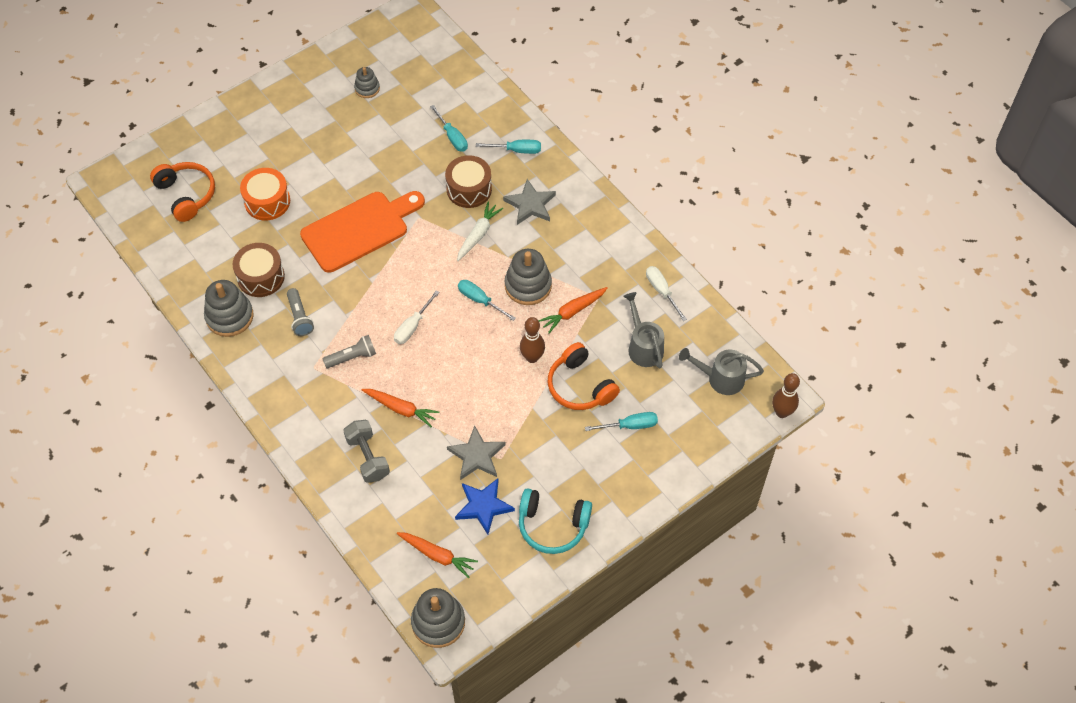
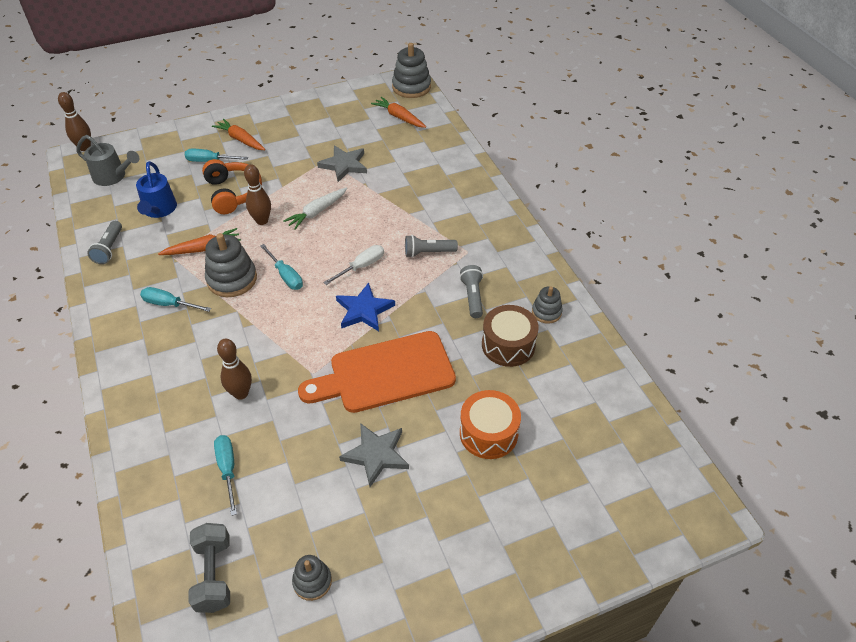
camera: 165 degrees left, 10 degrees down
orange headphones [150,162,215,222] -> none
grey stacking toy [204,280,253,337] -> grey stacking toy [532,286,563,324], size x0.58
grey dumbbell [343,420,390,483] -> grey dumbbell moved to [188,523,230,613]
orange carrot [362,389,439,427] -> orange carrot moved to [212,119,266,150]
brown drum [445,155,492,208] -> brown bowling pin [217,339,252,400]
blue star [455,478,515,534] -> blue star moved to [336,283,395,331]
white carrot [457,201,503,261] -> white carrot moved to [284,187,347,230]
turquoise screwdriver [476,140,541,154] -> turquoise screwdriver moved to [140,287,211,312]
grey star [503,179,556,225] -> grey star moved to [339,423,409,487]
turquoise headphones [519,488,592,554] -> none
grey watering can [624,292,664,368] -> blue watering can [136,161,177,218]
white screwdriver [646,266,687,321] -> grey flashlight [87,221,122,264]

